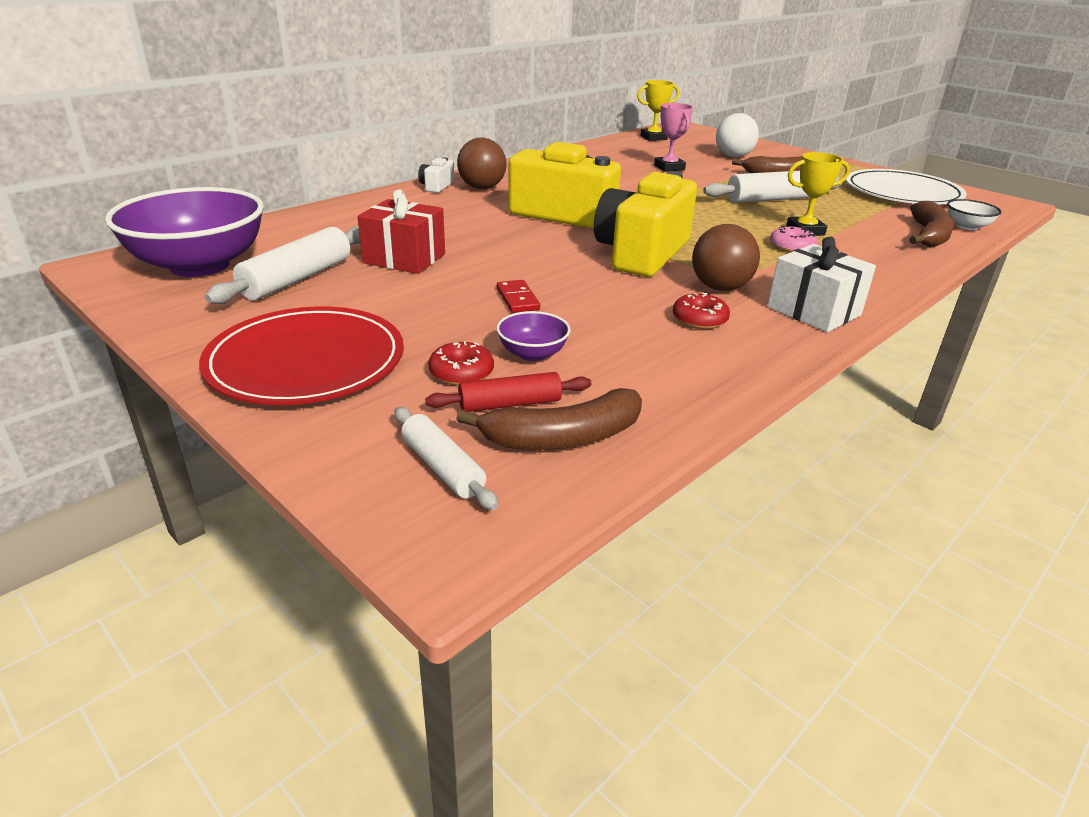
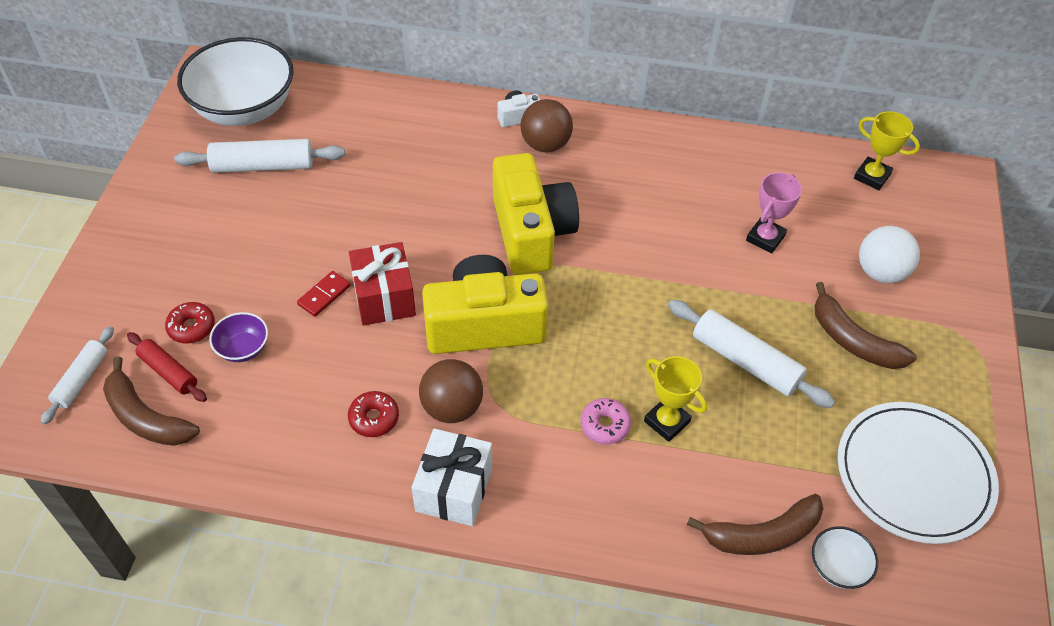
camera: 55 degrees right, 20 degrees up
purple bowl [105,187,264,277] -> white bowl [177,37,294,126]
red plate [199,306,404,405] -> none
red gift [358,190,445,274] -> red gift moved to [349,242,416,326]

